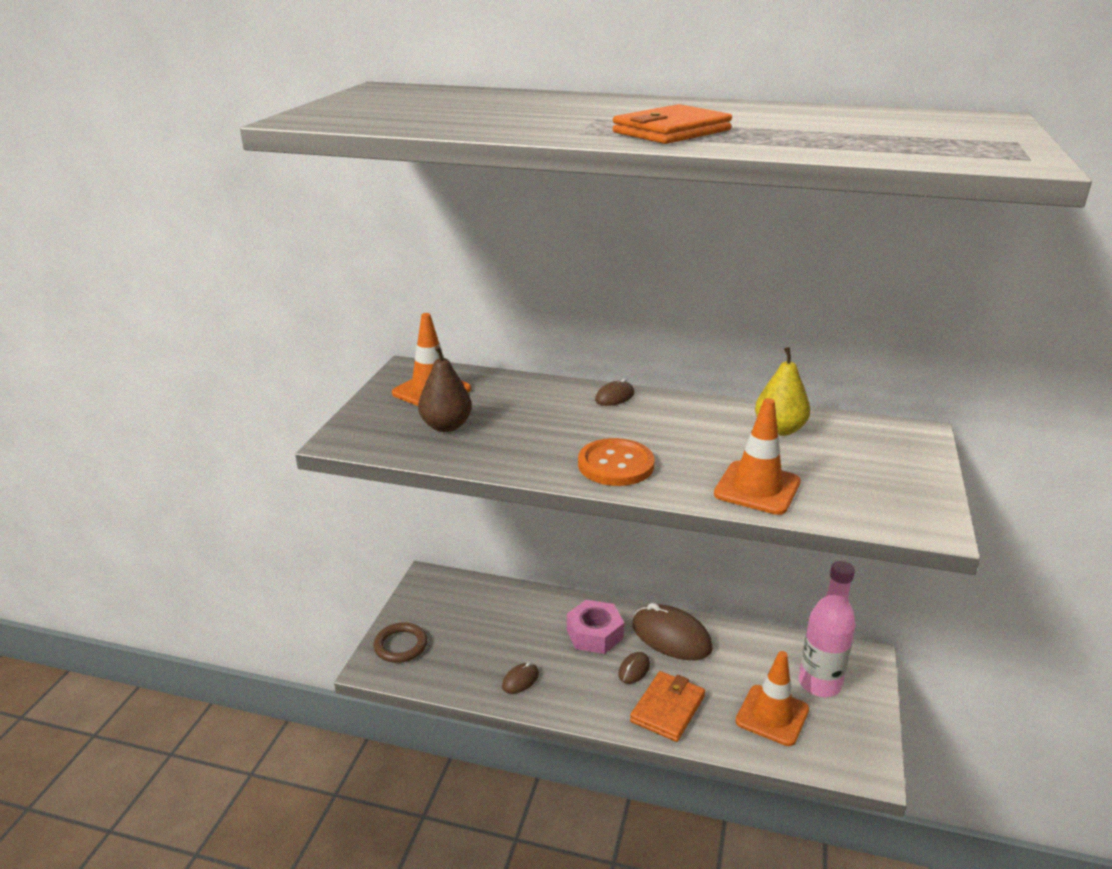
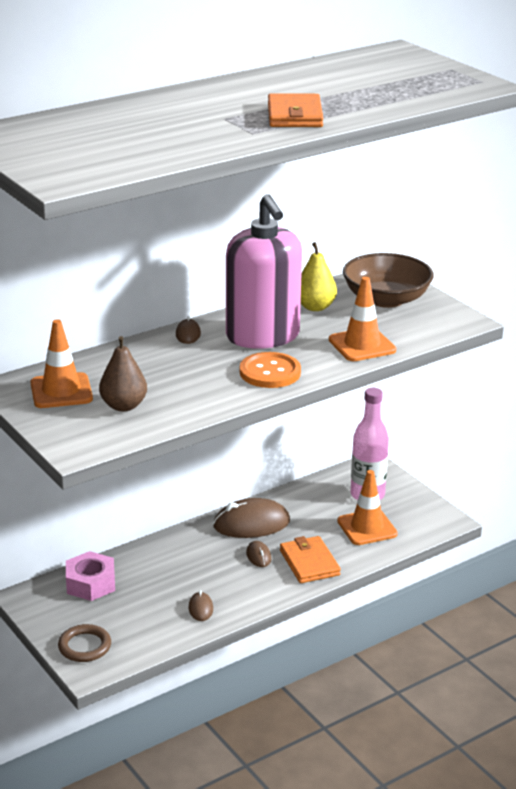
camera: 50 degrees left, 0 degrees up
pink nut [567,600,624,654] -> pink nut moved to [66,551,115,601]
none -> pink soap dispenser [226,194,302,349]
none -> brown bowl [343,253,434,308]

